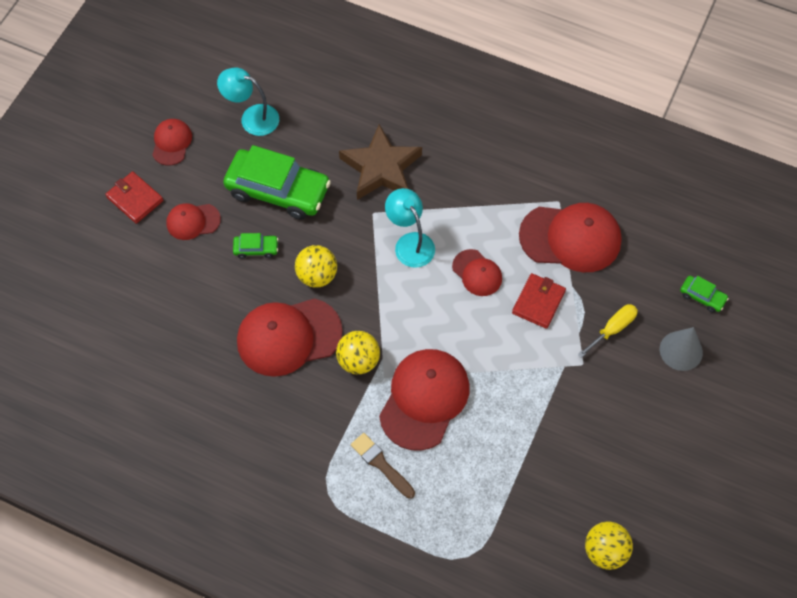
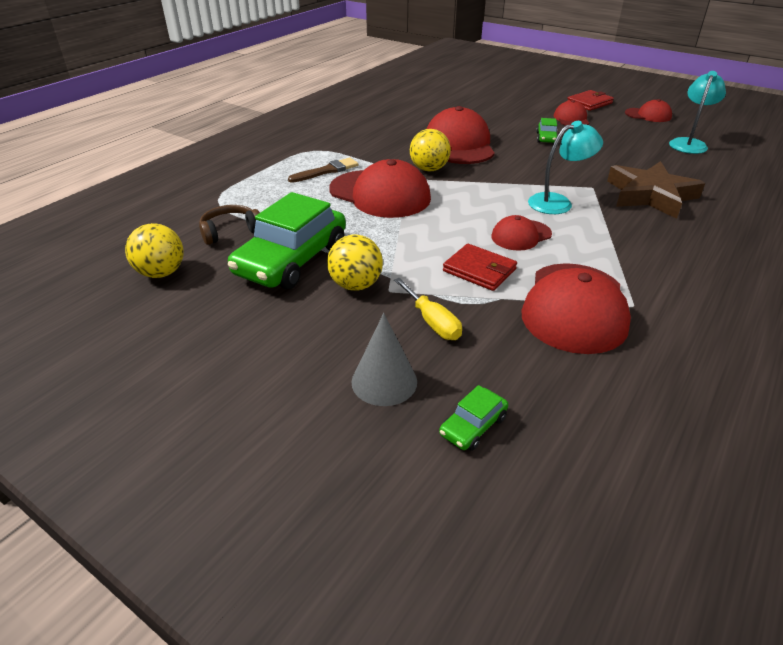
camera: 100 degrees right, 25 degrees down
green car [223,145,331,220] -> green car moved to [228,192,346,289]
yellow ball [295,245,337,288] -> yellow ball moved to [327,234,383,291]
none -> brown headphones [199,205,260,245]

